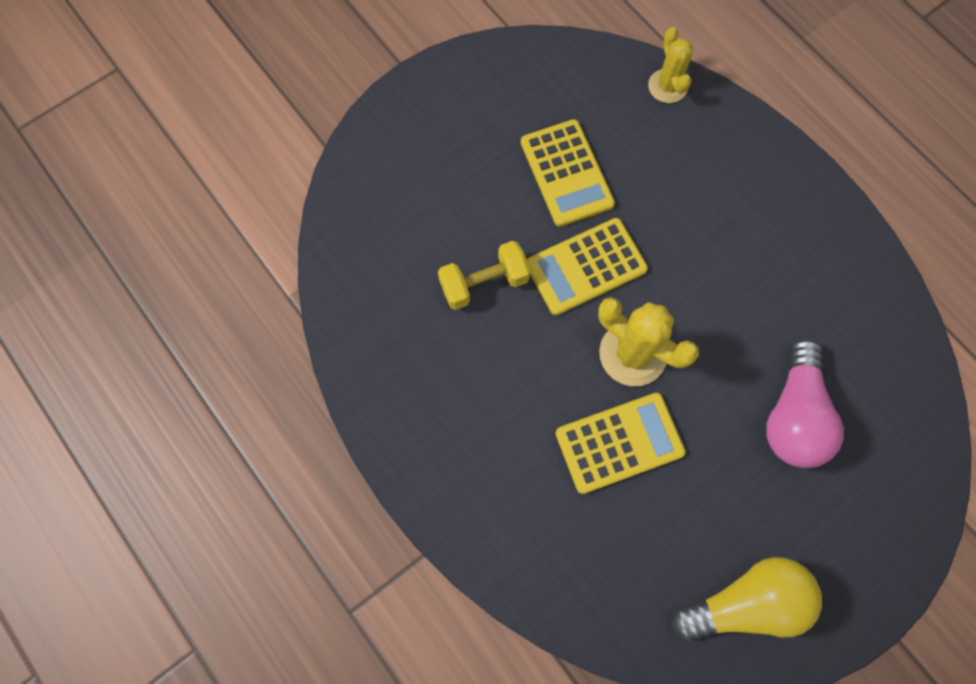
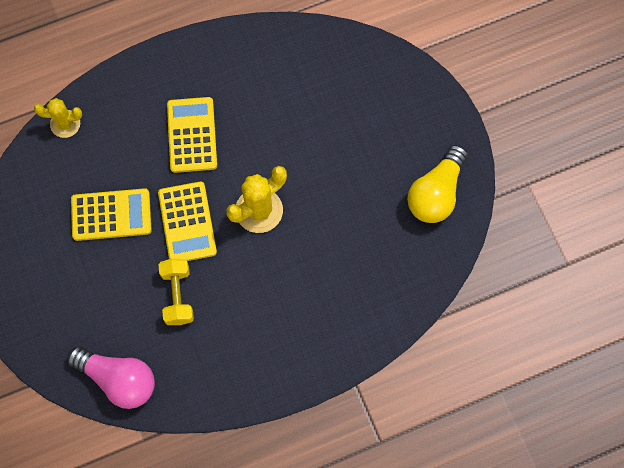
camera: 75 degrees left, 0 degrees up
yellow calculator [555,393,686,494] -> yellow calculator moved to [167,97,217,173]
yellow light bulb [670,557,822,642] -> yellow light bulb turned 150 degrees counterclockwise [407,145,468,223]
pink light bulb [766,338,844,468] -> pink light bulb moved to [67,346,155,409]

